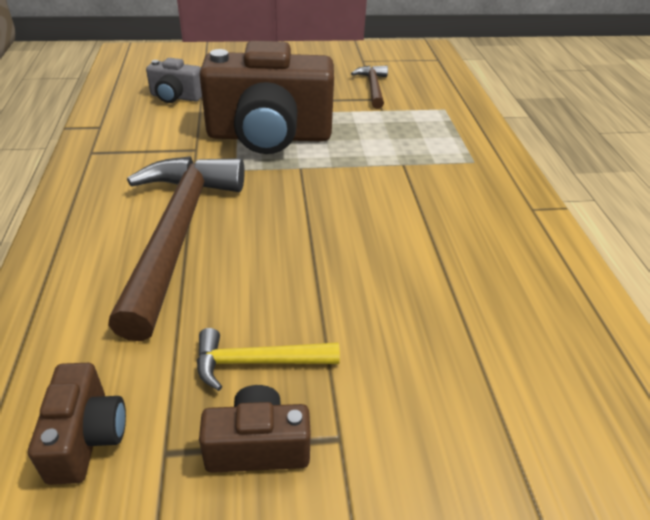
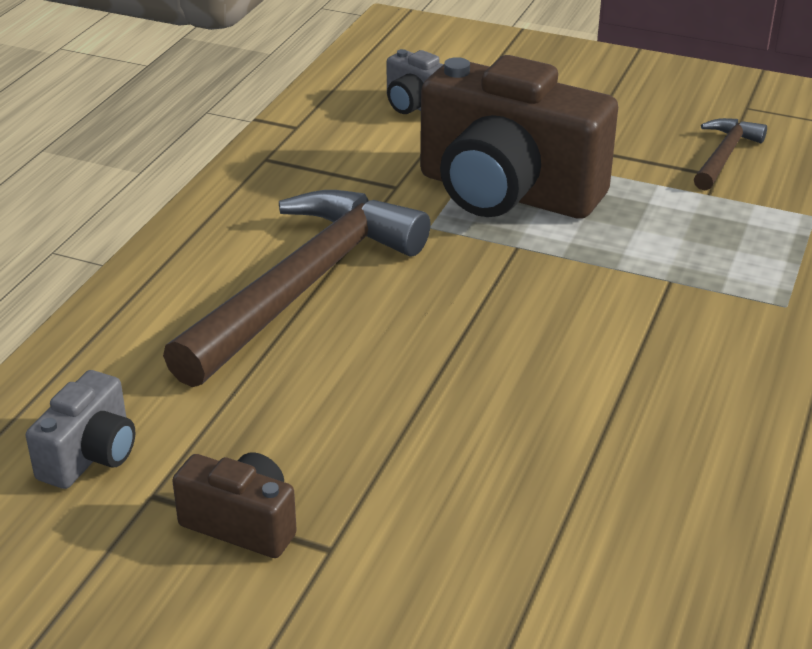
camera: 30 degrees right, 5 degrees down
brown camera [28,363,126,485] -> grey camera [26,370,135,489]
yellow hammer [197,328,340,391] -> none

